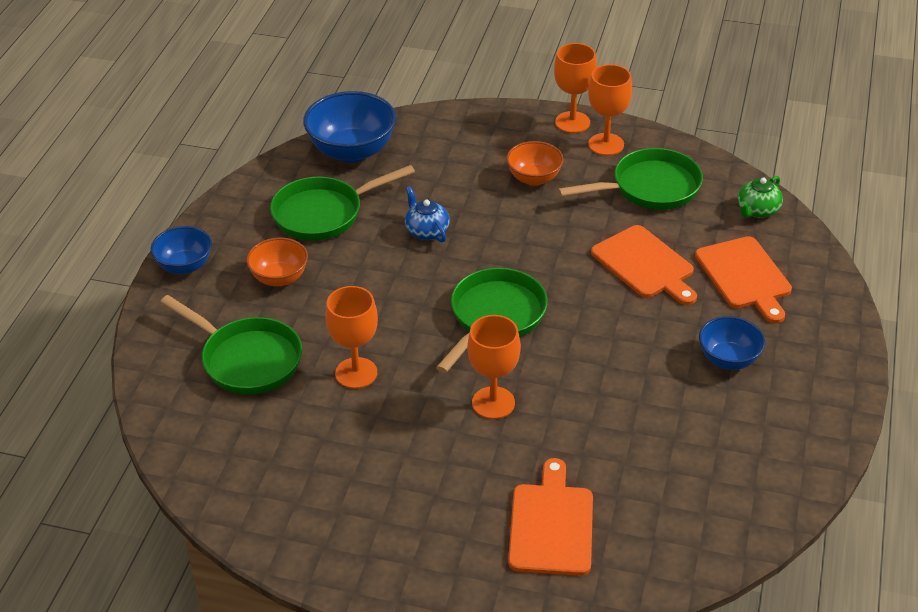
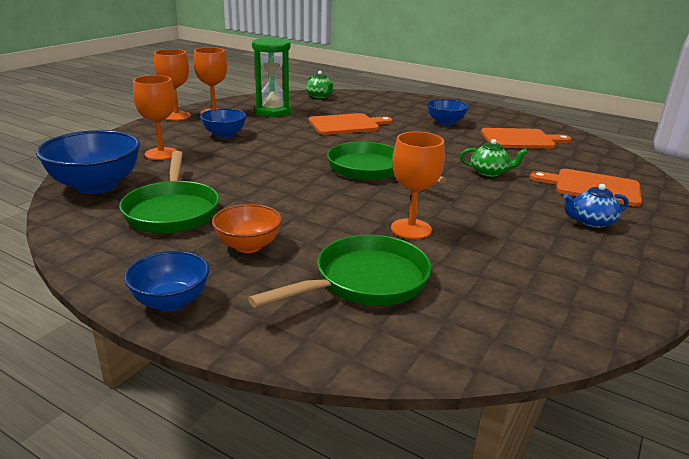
camera: 75 degrees left, 15 degrees down
blue teapot [405,186,450,242] -> blue teapot moved to [563,184,628,228]
orange goblet [467,315,521,419] -> orange goblet moved to [133,75,177,160]
orange bowl [506,141,564,186] -> blue bowl [200,108,247,138]
green pan [558,148,703,210] -> green hourglass [252,38,291,117]
orange cutting board [695,236,792,323] -> orange cutting board moved to [481,128,571,149]
none -> green teapot [460,139,528,177]

